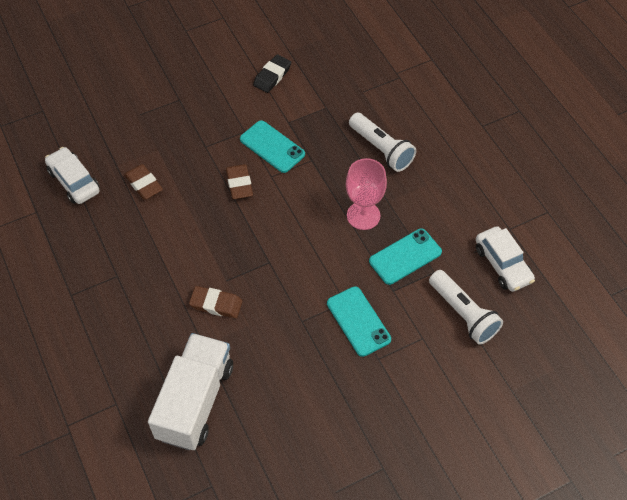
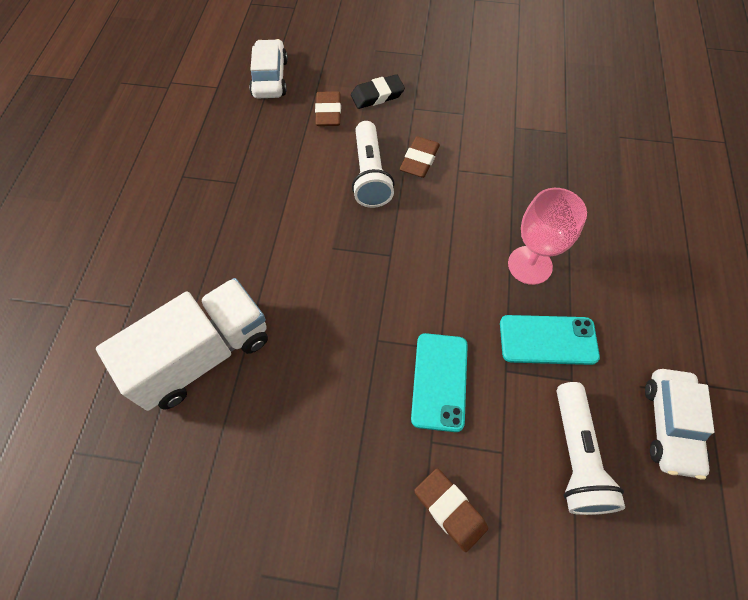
camera: 35 degrees right, 5 degrees up
brown eraser [189,286,242,318] -> brown eraser moved to [414,468,488,552]
turquoise phone [240,120,305,173] -> none
black eraser [253,54,291,93] -> black eraser moved to [351,74,405,109]
white flashlight [349,113,416,172] -> white flashlight moved to [352,121,394,208]

